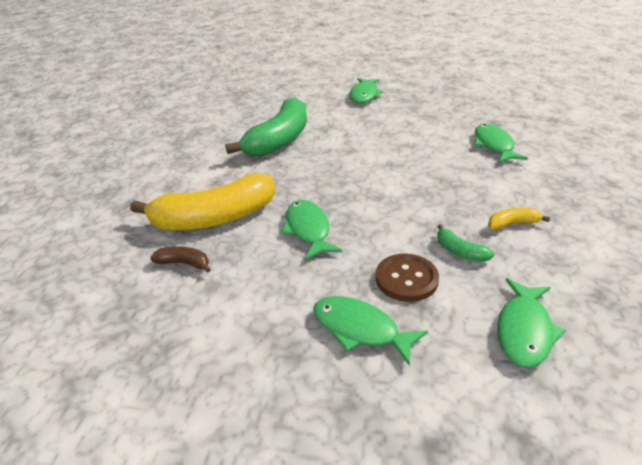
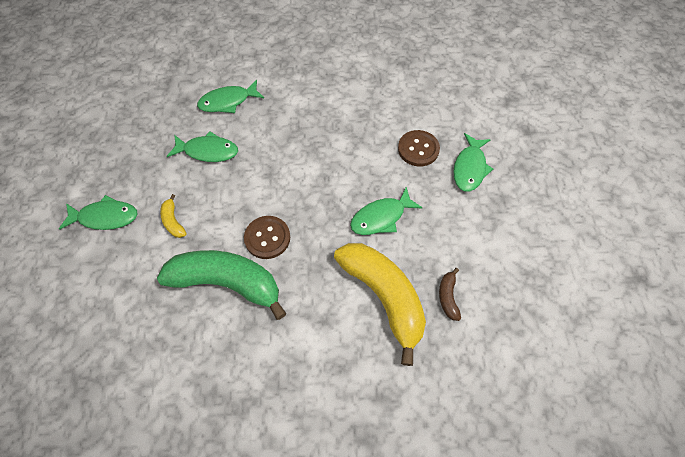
camera: 105 degrees left, 25 degrees up
green banana [437,224,494,262] -> none
yellow banana [488,207,550,230] -> yellow banana moved to [160,194,186,238]
green fish [498,278,566,367] -> green fish moved to [167,131,238,162]
none -> brown button [244,216,290,259]

